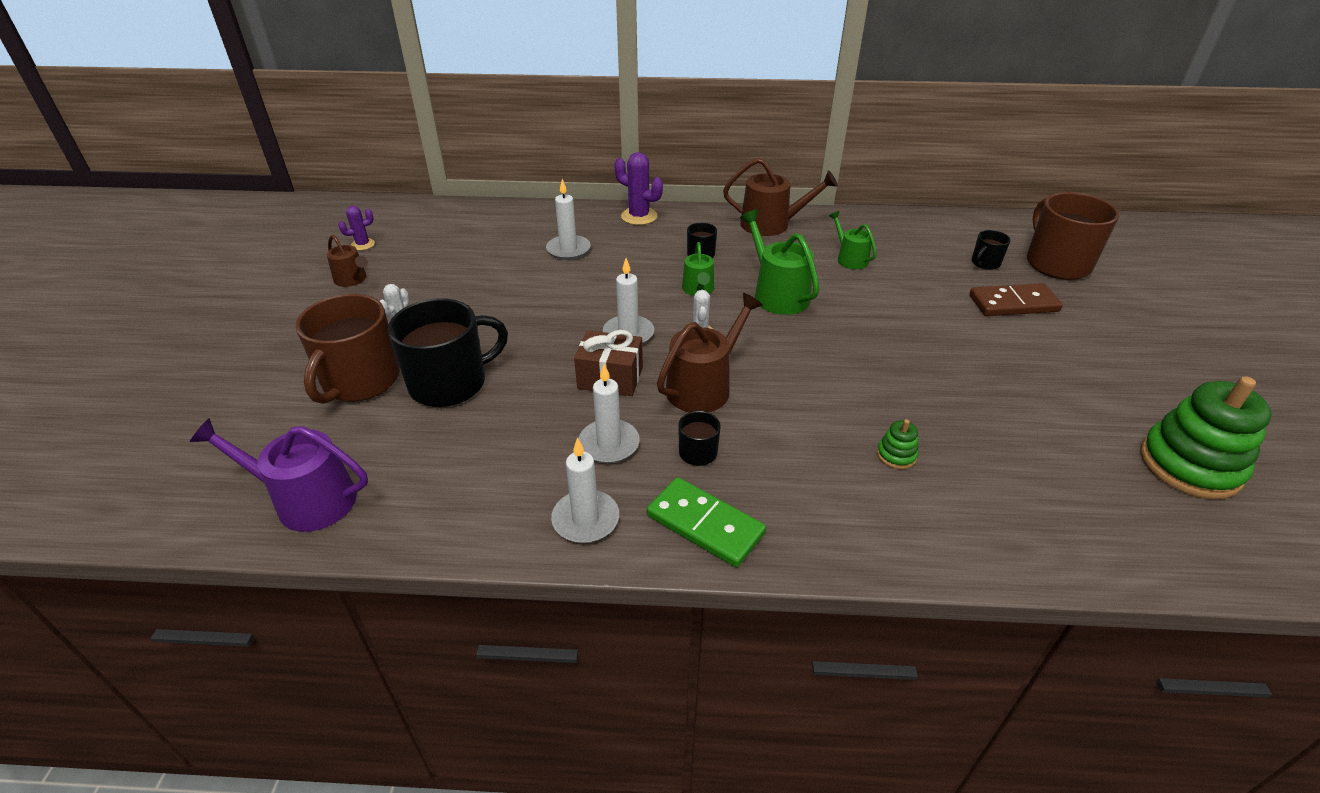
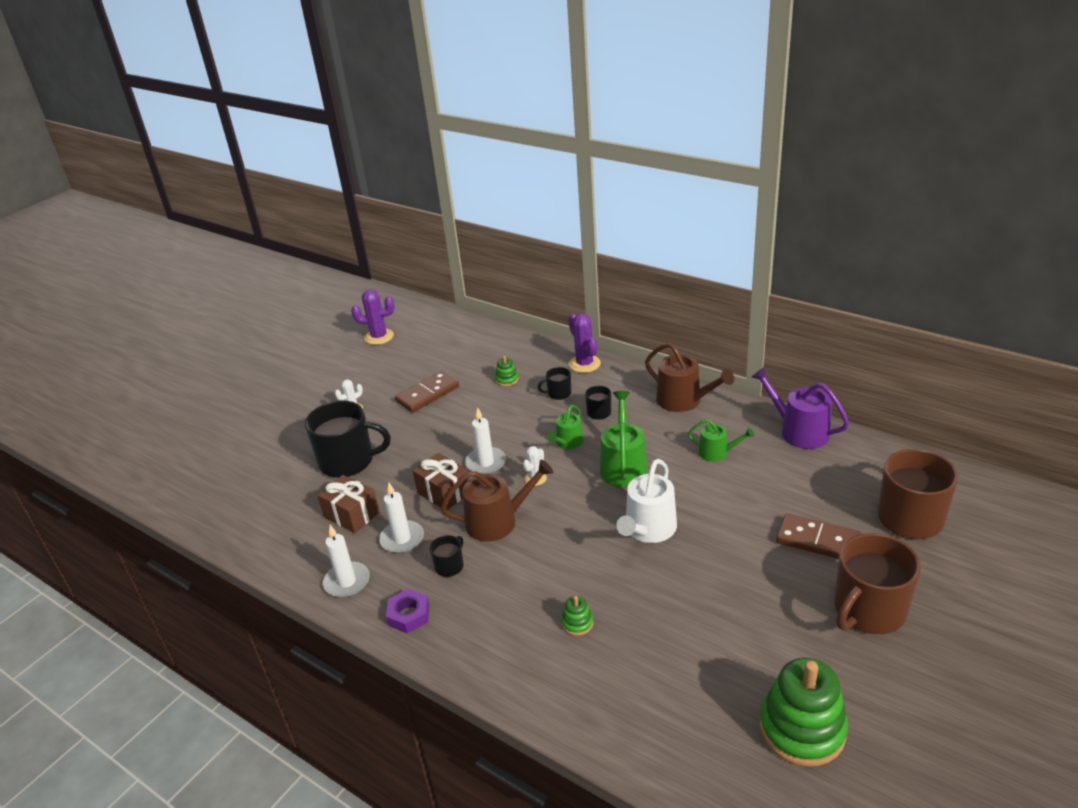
camera: 35 degrees right, 5 degrees down
purple watering can [190,418,368,532] -> purple watering can moved to [752,367,849,449]
brown mug [295,294,400,404] -> brown mug moved to [835,533,921,634]
brown watering can [327,235,368,287] -> none
purple cactus [338,206,375,250] -> purple cactus [351,290,395,345], size x1.66
white candle [546,179,591,260] -> green stacking toy [495,356,518,386]
green domino [647,477,766,567] -> purple nut [386,589,429,633]
green watering can [829,211,877,269] -> green watering can turned 105 degrees clockwise [688,419,754,462]
black mug [972,230,1011,270] -> black mug moved to [538,367,571,400]
none -> brown gift [317,475,380,533]
none -> brown domino [395,371,459,413]
none -> white watering can [616,459,677,543]

